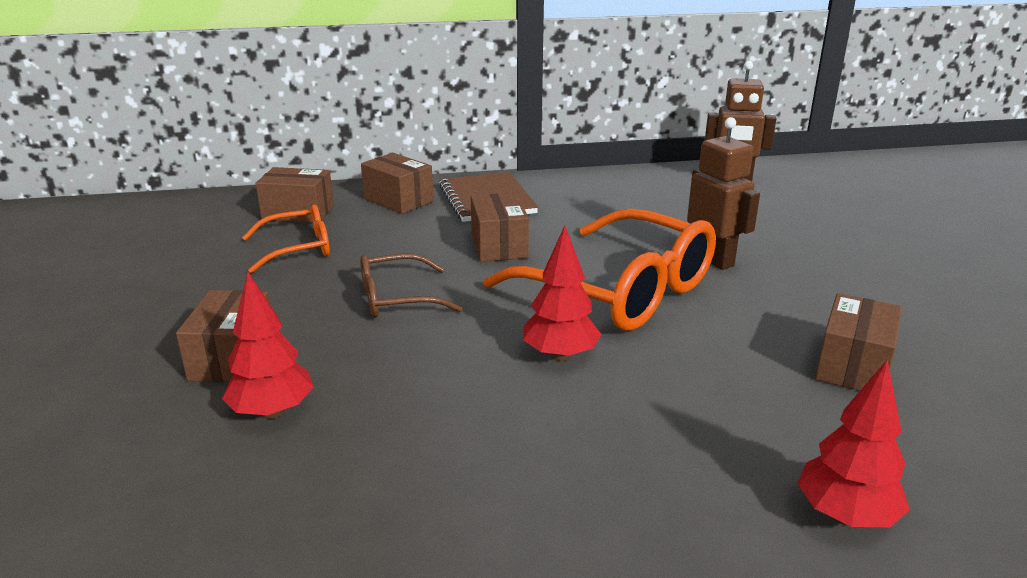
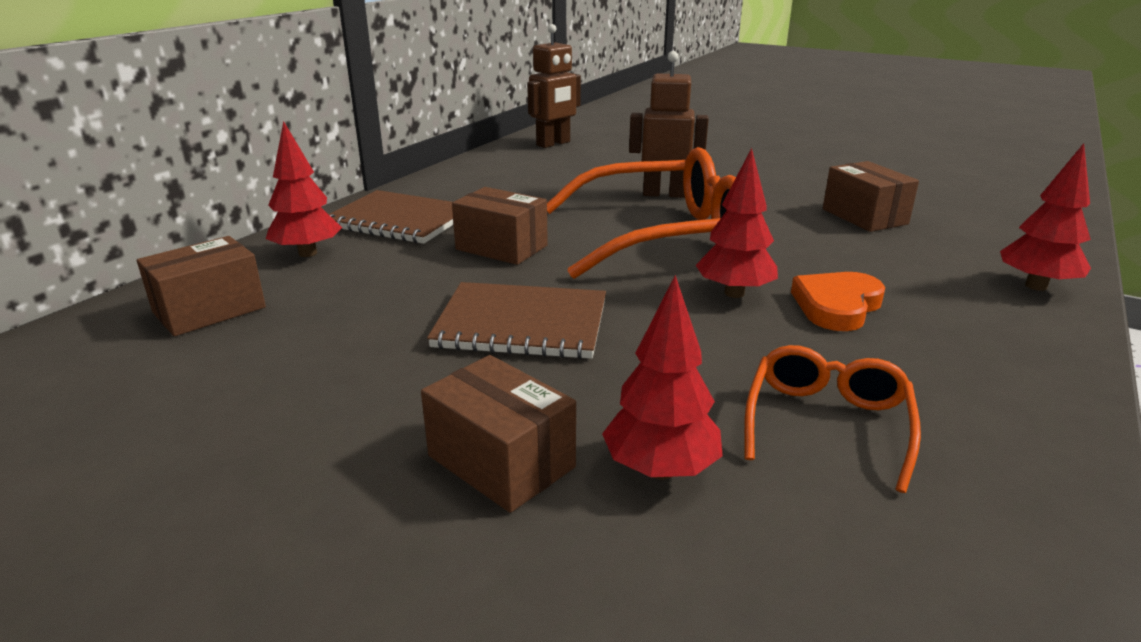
camera: 50 degrees left, 0 degrees up
orange glasses [242,205,330,273] -> orange glasses moved to [744,345,921,493]
brown glasses [360,253,462,318] -> brown notebook [427,282,606,359]
brown box [361,153,434,214] -> red tree [266,121,342,257]
none -> orange heart [791,272,885,331]

